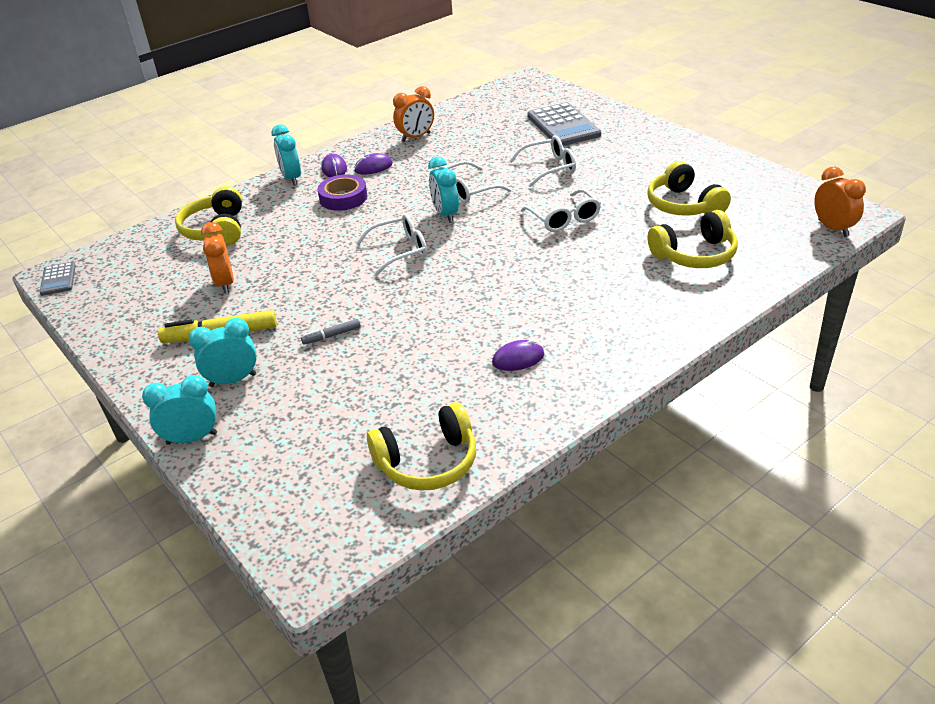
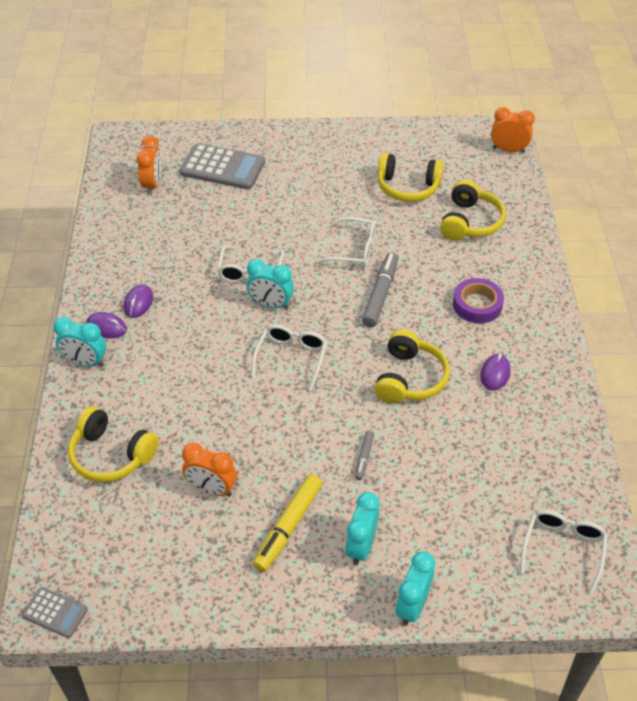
camera: 55 degrees left, 10 degrees up
purple tape [318,174,368,211] -> purple tape moved to [453,278,504,323]
yellow headphones [367,402,476,491] -> yellow headphones moved to [374,329,450,404]
orange clock [393,86,434,142] -> orange clock moved to [137,136,162,195]
white glasses [509,136,576,187] -> white glasses moved to [520,510,608,594]
none -> grey marker [362,252,398,327]

